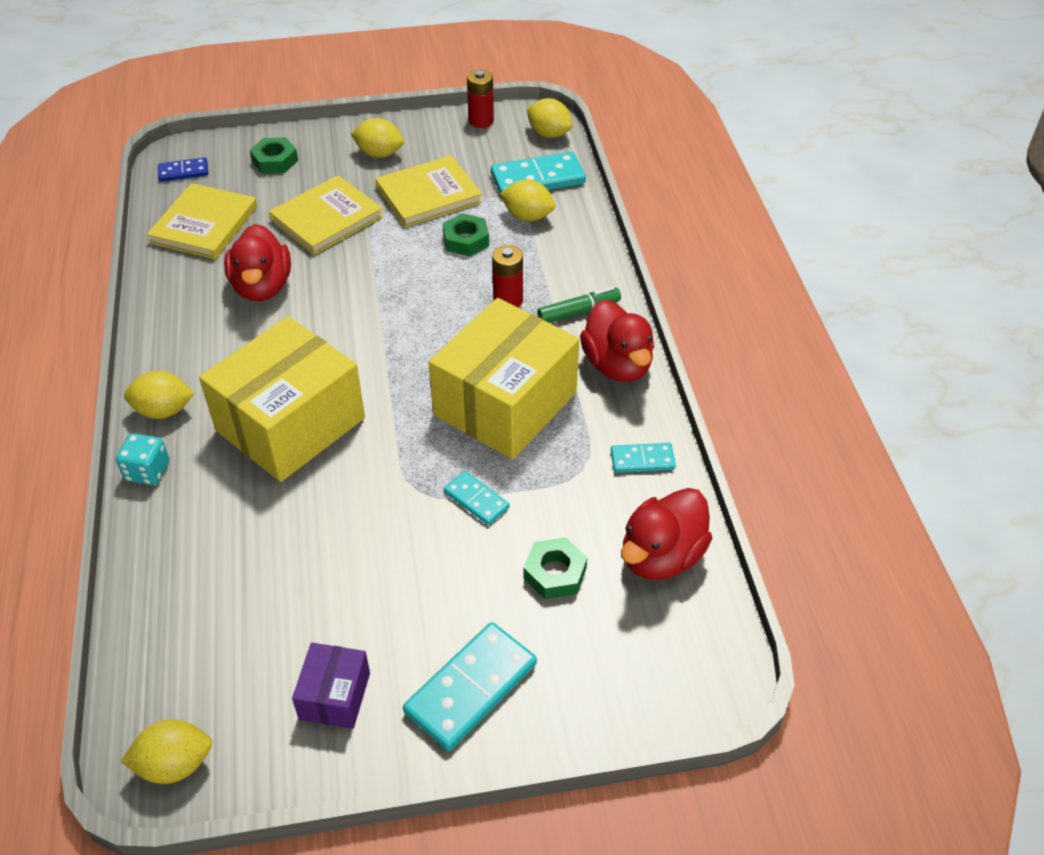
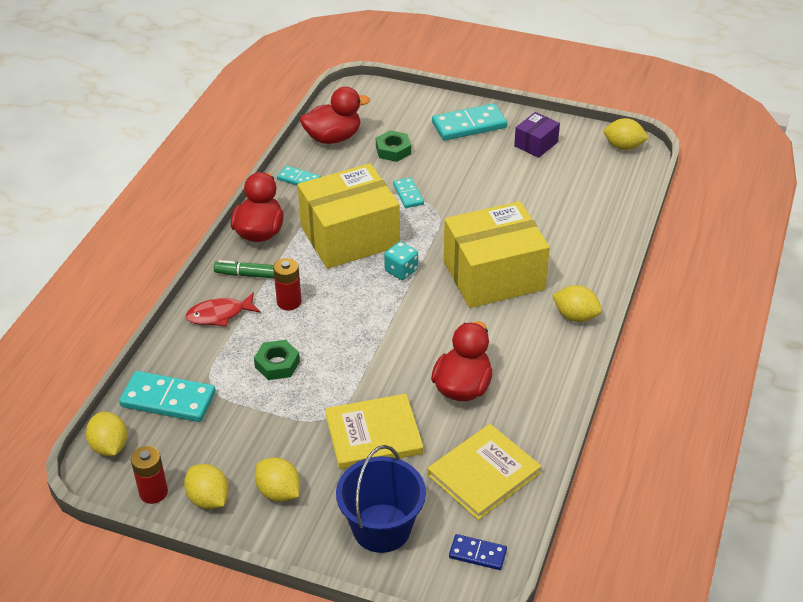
camera: 150 degrees left, 5 degrees down
turquoise dice [116,433,169,485] -> turquoise dice moved to [384,241,418,280]
green nut [250,137,298,174] -> blue bucket [336,445,426,553]
yellow book [375,155,482,227] -> none
yellow lemon [500,179,555,221] -> yellow lemon moved to [184,464,229,509]
none -> red fish [186,292,260,327]

